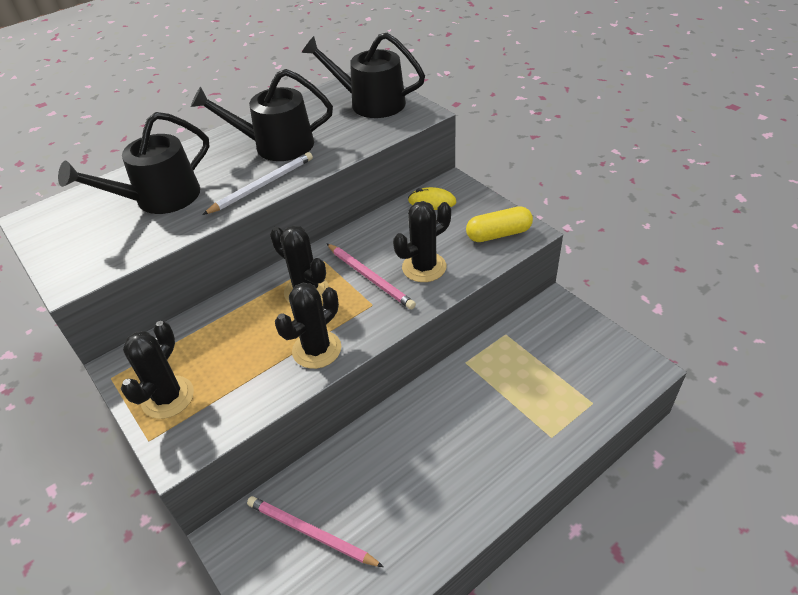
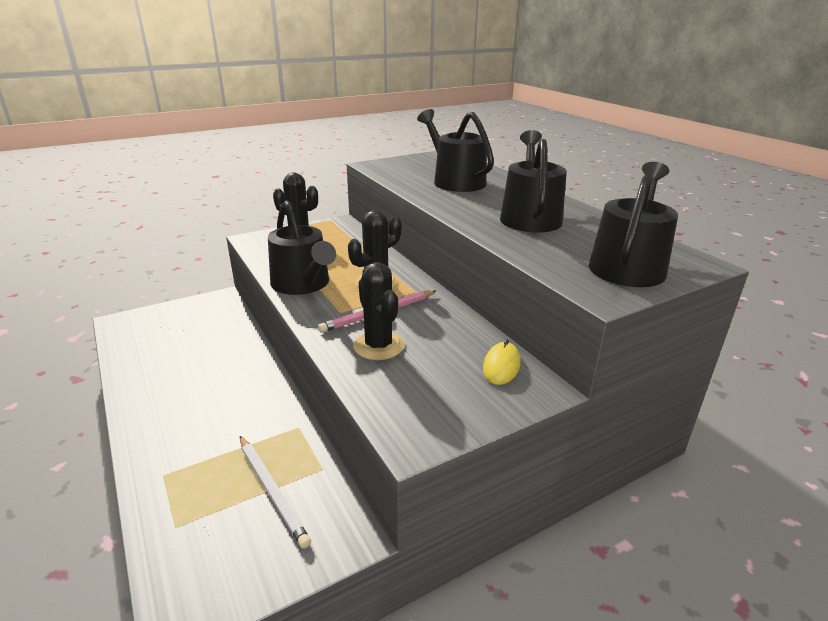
camera: 95 degrees right, 15 degrees down
white pencil [202,152,313,215] -> white pencil moved to [240,436,311,549]
pink pencil [247,496,384,567] -> none
black cactus [275,282,341,369] -> black watering can [268,200,336,295]
yellow capsule [466,206,533,242] -> none

